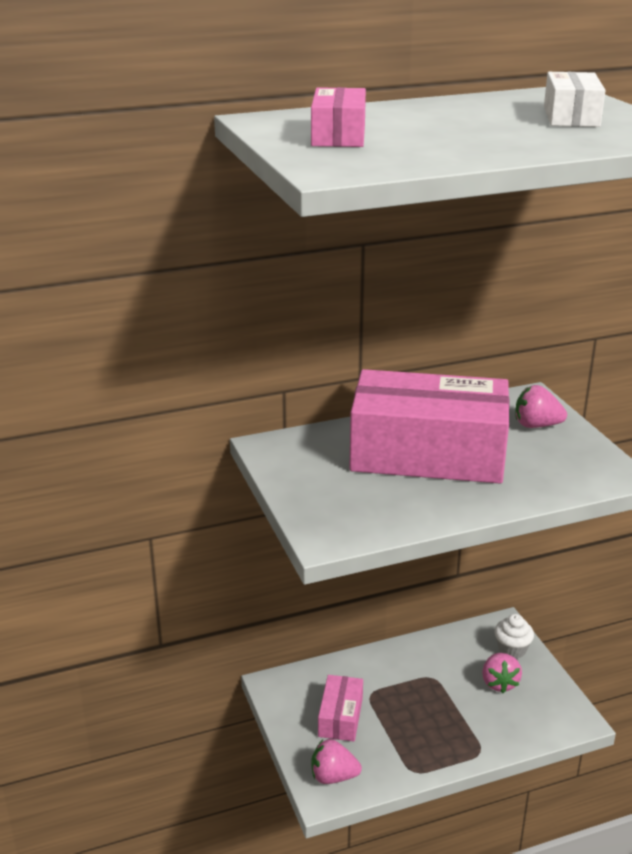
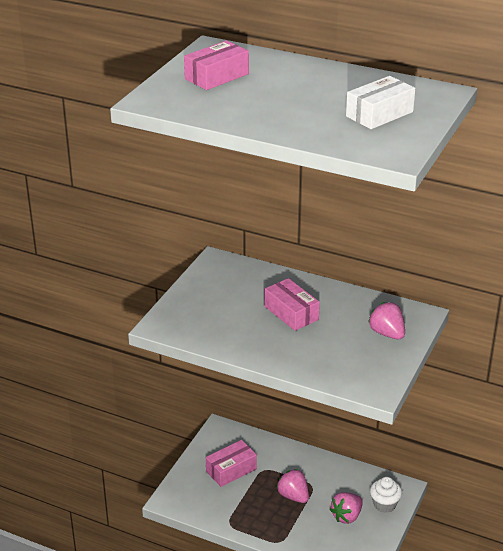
camera: 45 degrees right, 5 degrees up
pink strawberry [311,739,362,784] -> pink strawberry moved to [277,469,309,503]
pink box [349,369,510,483] -> pink box [264,278,320,331], size x0.45

